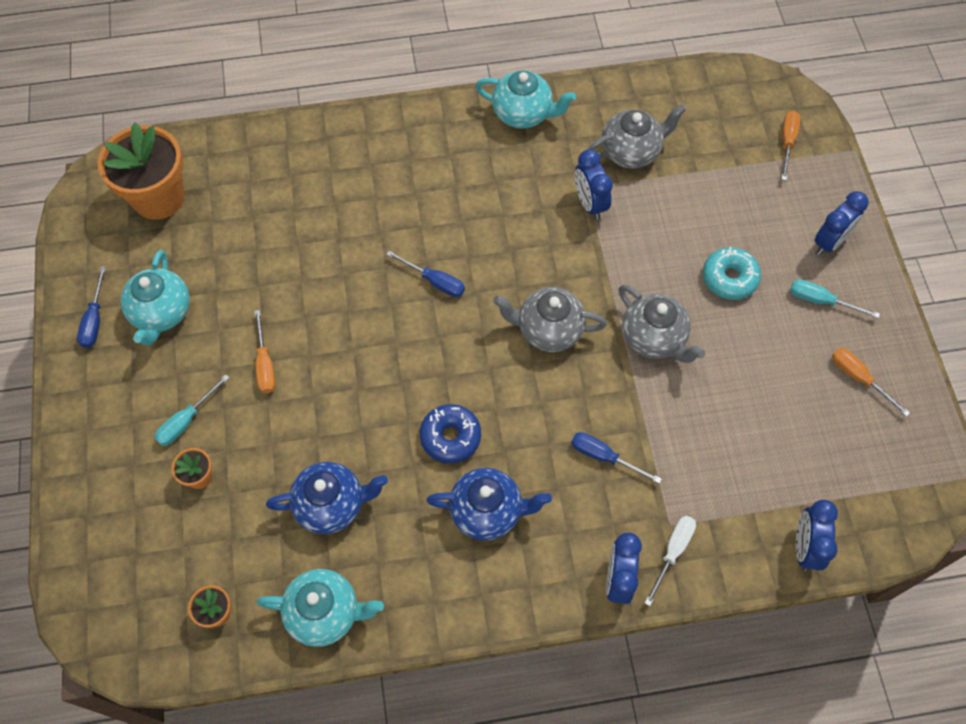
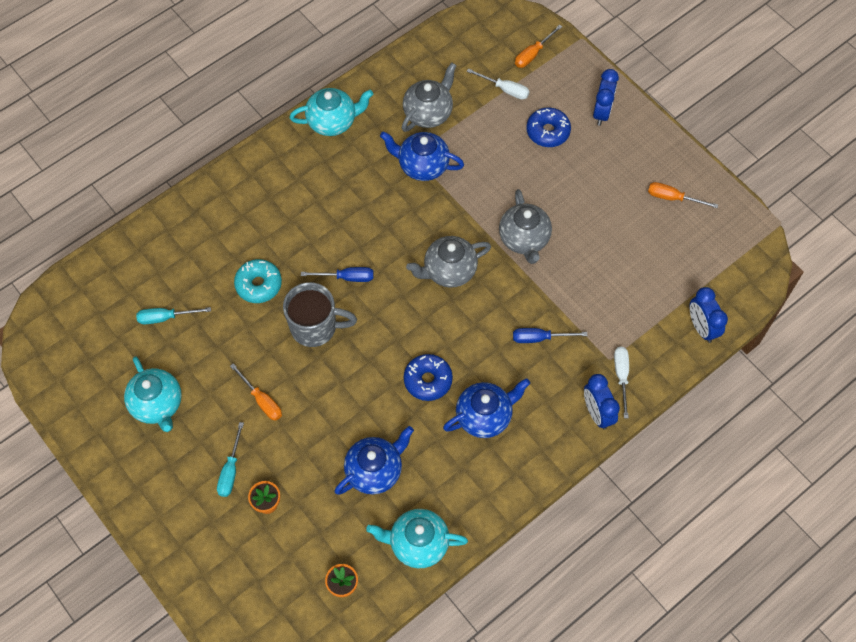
camera: 30 degrees left, 0 degrees up
blue screwdriver [77,266,106,348] -> none
orange flower pot [98,122,185,220] -> none
turquoise teapot [257,569,384,647] -> turquoise teapot turned 150 degrees counterclockwise [366,509,468,568]
blue clock [575,149,613,220] -> blue teapot [380,131,464,181]
grey teapot [619,284,705,363] -> grey teapot turned 60 degrees clockwise [499,189,552,264]
turquoise donut [703,247,761,300] -> turquoise donut moved to [234,259,282,303]
orange screwdriver [781,111,801,180] -> orange screwdriver turned 120 degrees counterclockwise [515,24,562,68]
turquoise screwdriver [790,279,880,318] -> turquoise screwdriver moved to [136,307,211,324]
none -> grey mug [283,282,357,347]
none -> white screwdriver [467,68,530,100]
none -> blue donut [526,107,571,147]

